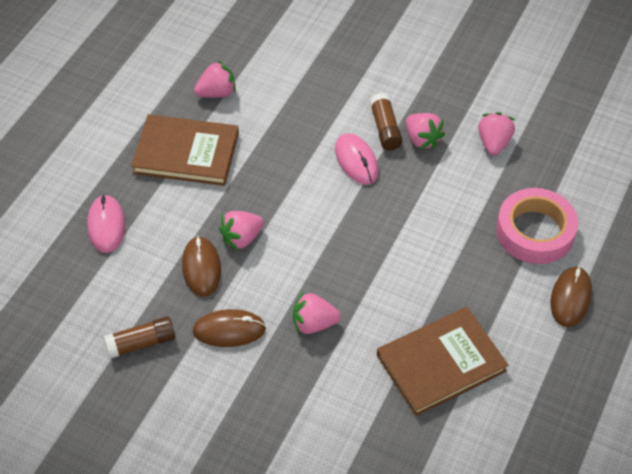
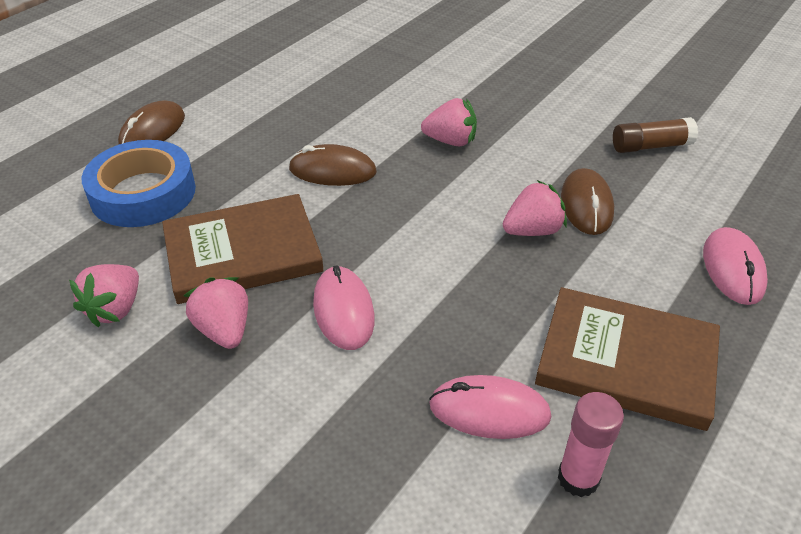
camera: 170 degrees left, 10 degrees down
brown mouse [192,309,266,347] -> brown mouse moved to [289,144,377,186]
pink strawberry [194,60,236,98] -> pink glue stick [558,392,624,497]
brown glue stick [370,93,403,151] -> none
brown book [377,307,508,416] -> brown book moved to [162,194,324,304]
pink tape [496,188,578,264] -> blue tape [82,140,196,227]
none -> pink mouse [429,375,551,439]

